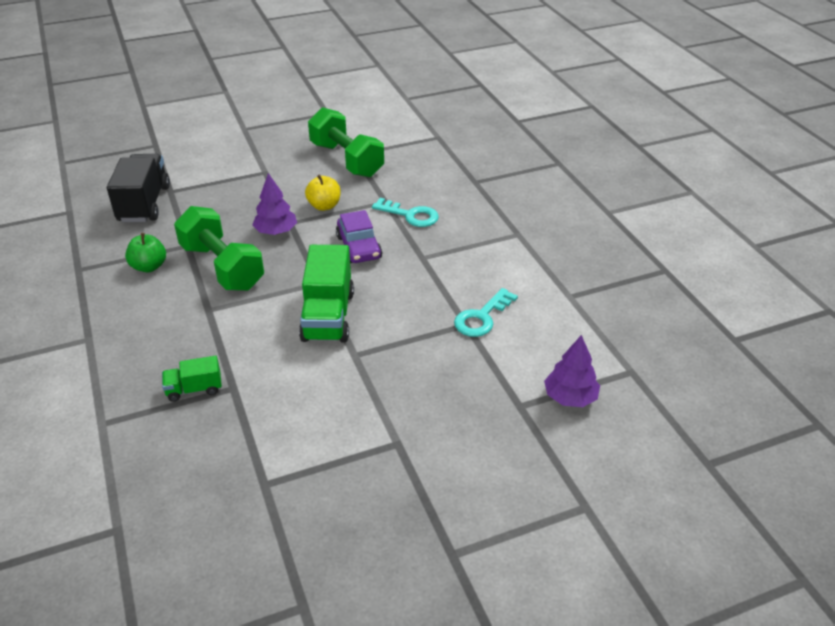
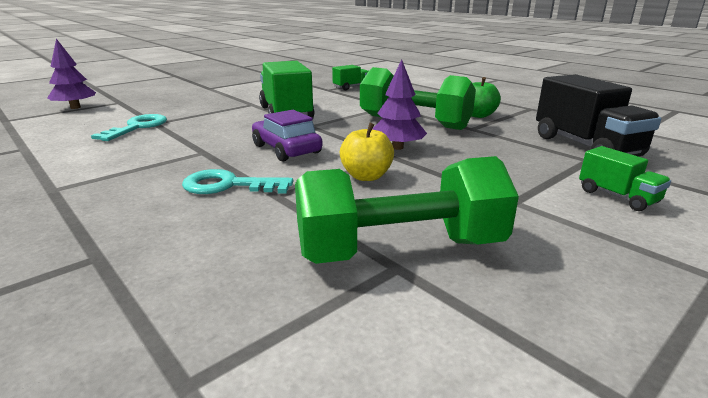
camera: 160 degrees right, 15 degrees down
green dumbbell [308,107,384,178] -> green dumbbell turned 45 degrees counterclockwise [295,156,519,264]
none -> green truck [579,146,671,211]

